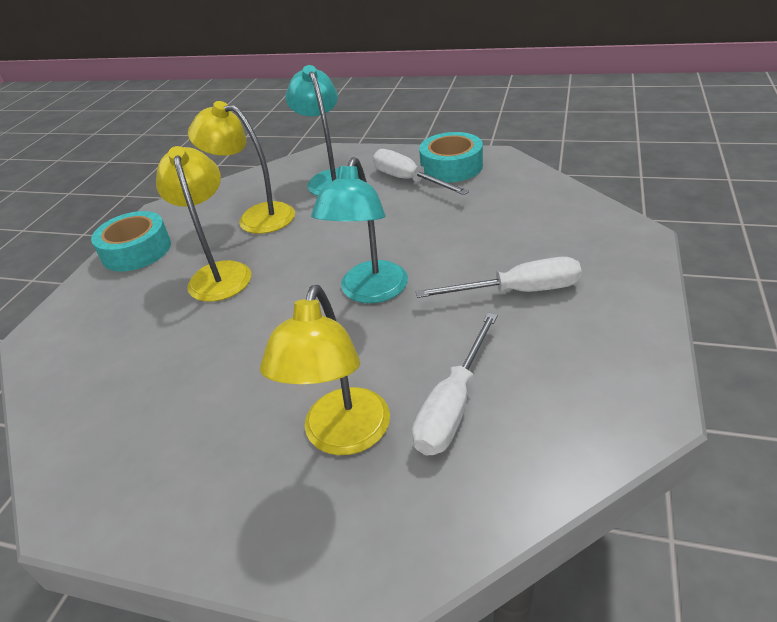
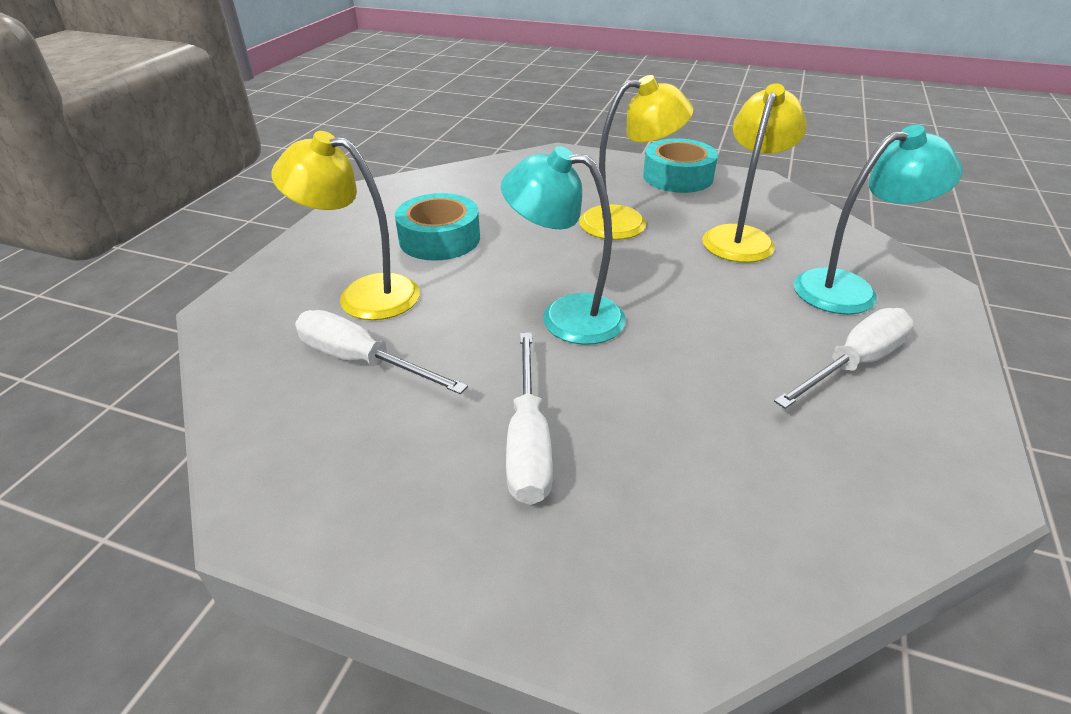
camera: 90 degrees right, 0 degrees up
turquoise tape [419,132,483,182] -> turquoise tape moved to [395,193,480,261]

